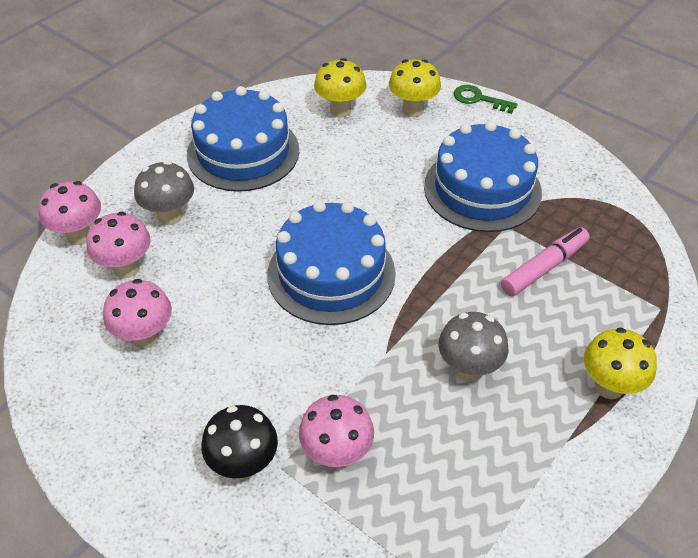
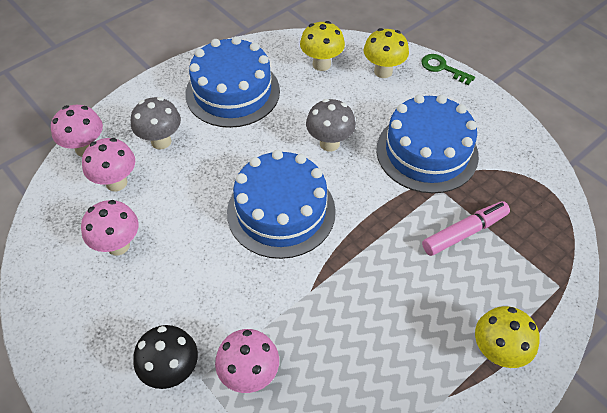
camera: 10 degrees right, 5 degrees up
grey mushroom [439,312,508,382] -> grey mushroom moved to [306,99,356,151]

